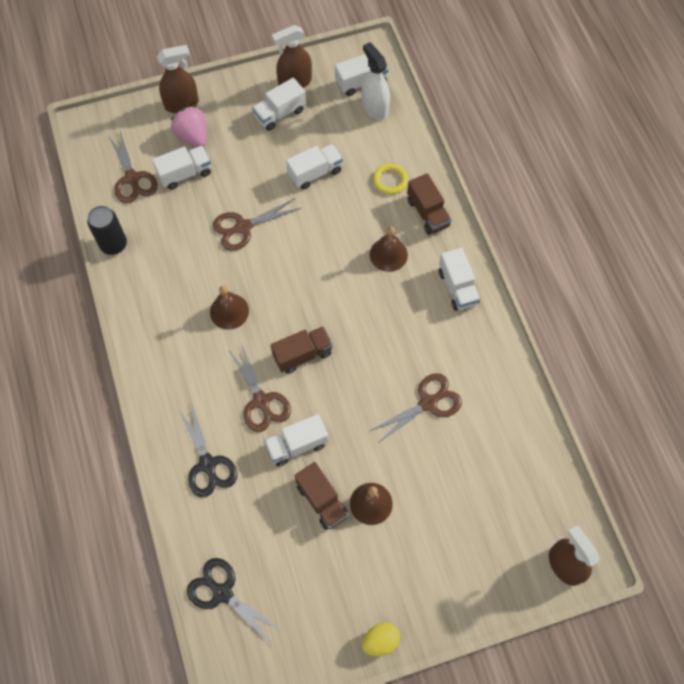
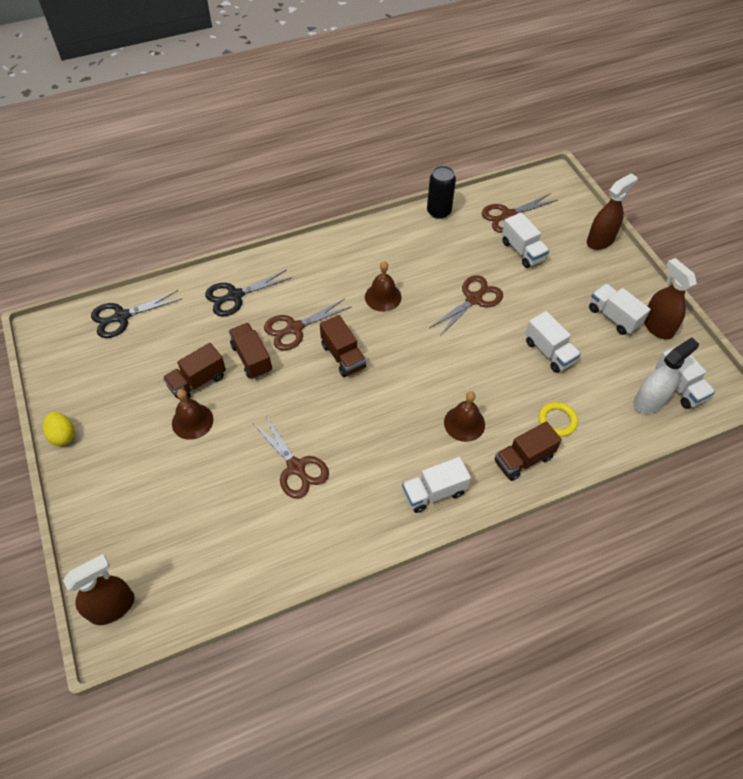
camera: 85 degrees right, 10 degrees down
brown spray bottle [157,45,199,113] -> brown spray bottle turned 105 degrees counterclockwise [587,173,638,250]
pink strawberry [170,105,207,147] -> none
black scissors [187,558,283,645] -> black scissors turned 150 degrees counterclockwise [91,290,181,338]
brown scissors [213,198,301,251] -> brown scissors turned 75 degrees clockwise [429,275,503,337]
white truck [264,414,328,466] -> brown truck [229,323,272,379]

